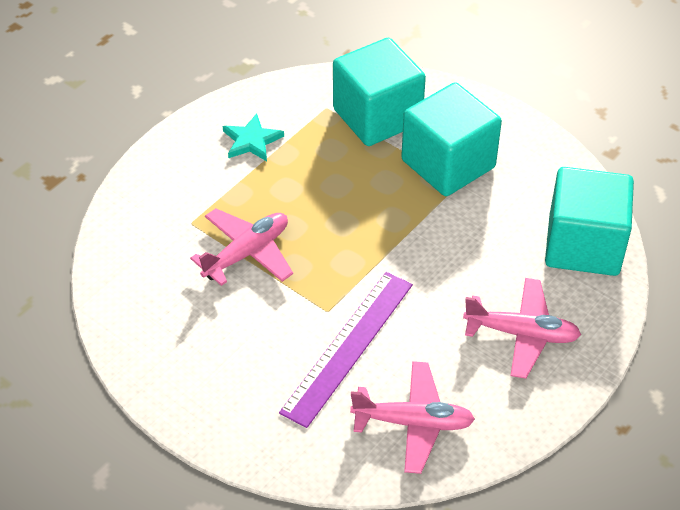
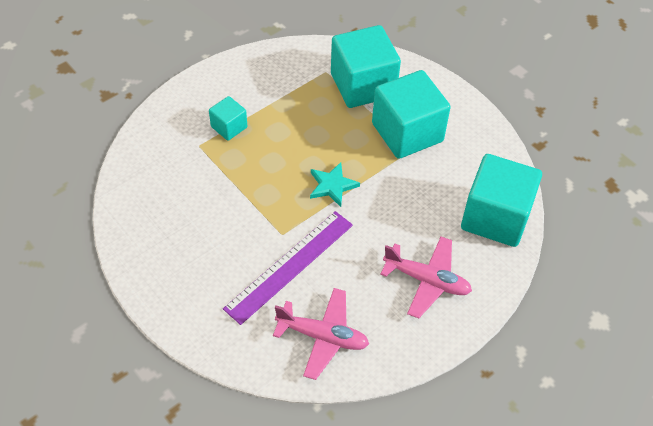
camera: 10 degrees right, 5 degrees up
pink plane [190,208,293,286] -> none
turquoise star [223,113,284,161] -> turquoise star moved to [310,162,360,207]
none -> turquoise cube [209,96,247,141]

